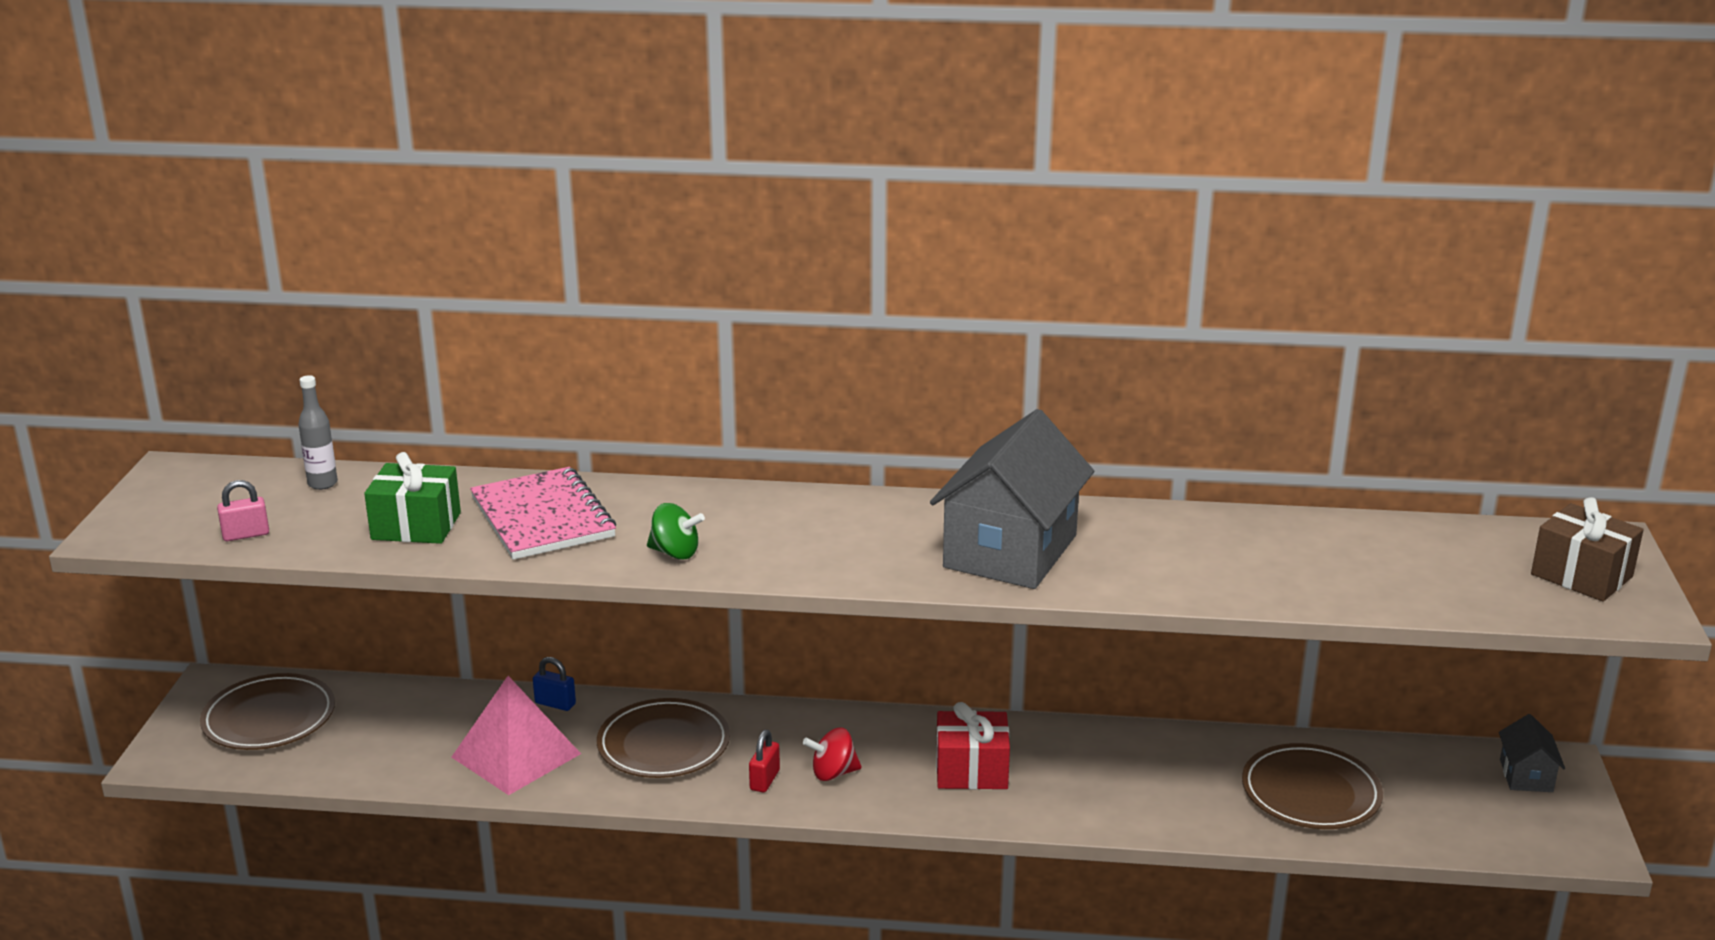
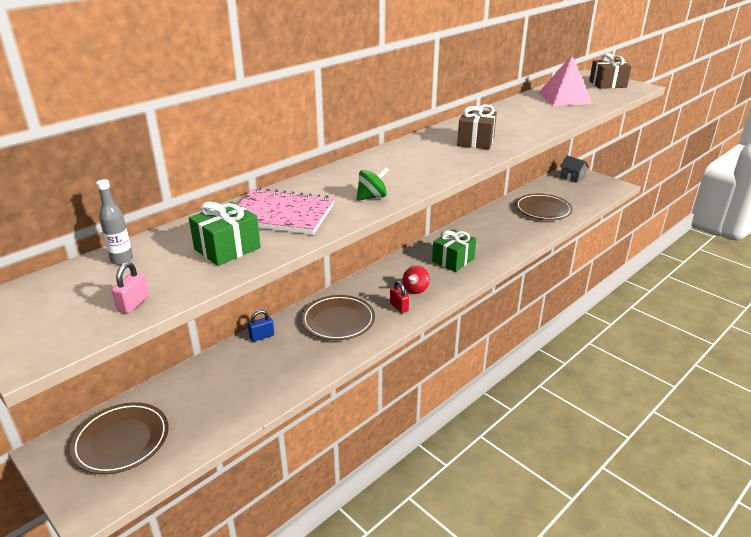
camera: 50 degrees left, 5 degrees up
pink pyramid [452,676,581,795] -> pink pyramid moved to [538,55,593,106]
grey house [930,409,1094,589] -> brown gift [457,104,497,149]
red gift [936,702,1010,789] -> green gift [432,229,476,272]

